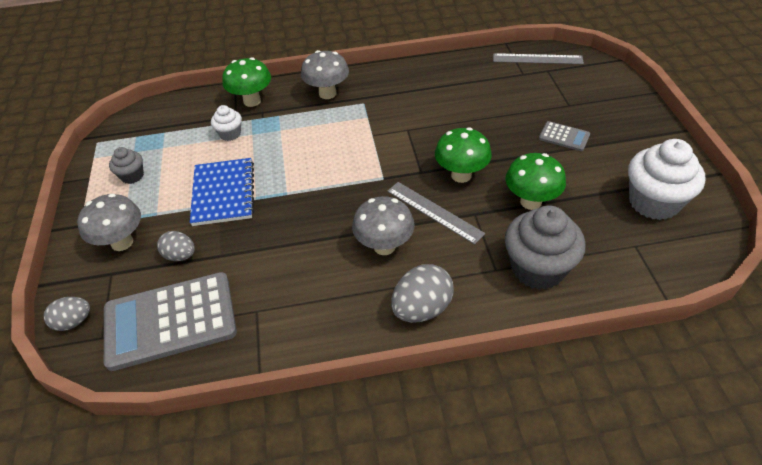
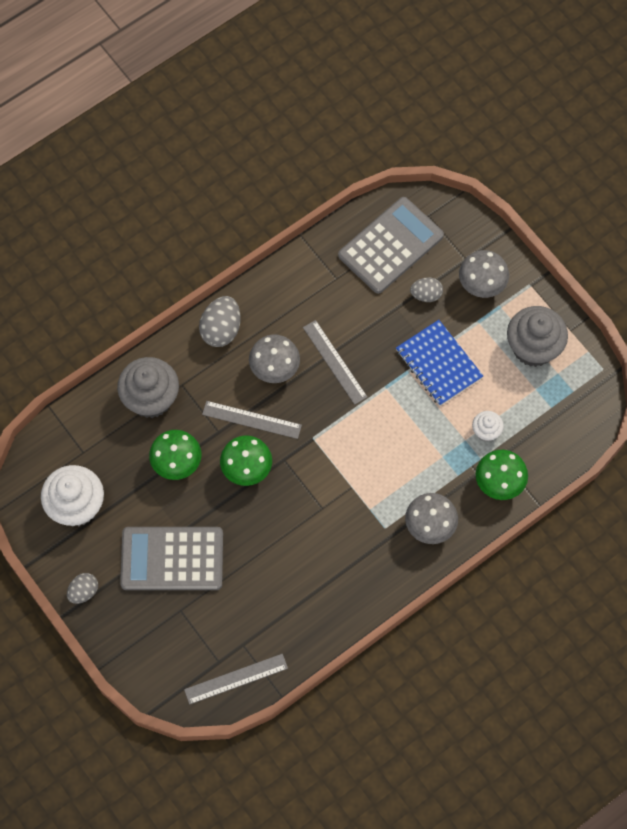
camera: 150 degrees right, 20 degrees up
grey egg [44,297,90,331] -> grey egg moved to [67,573,98,604]
grey cupcake [109,147,144,184] -> grey cupcake [507,306,568,367], size x1.96
grey calculator [539,121,590,151] -> grey calculator [120,527,223,590], size x2.22
none -> grey ruler [303,320,367,405]

